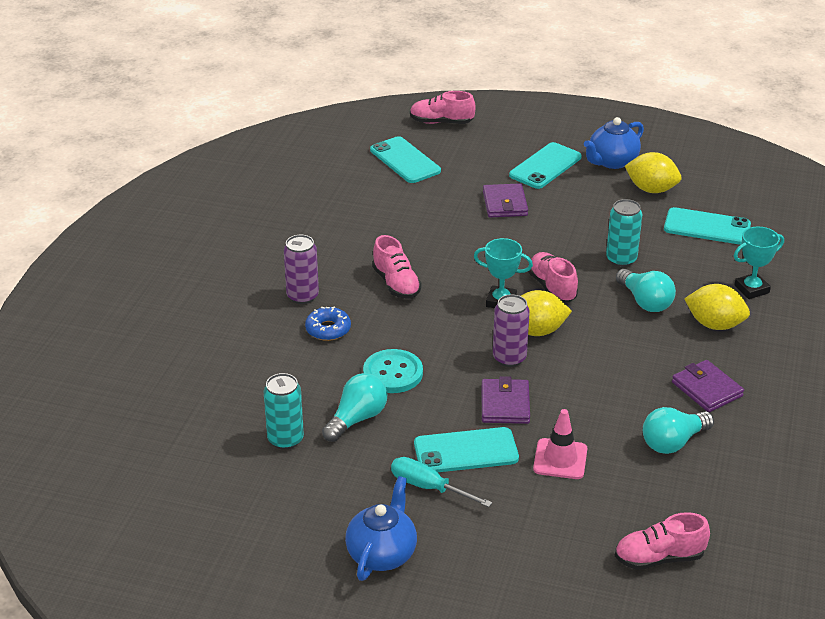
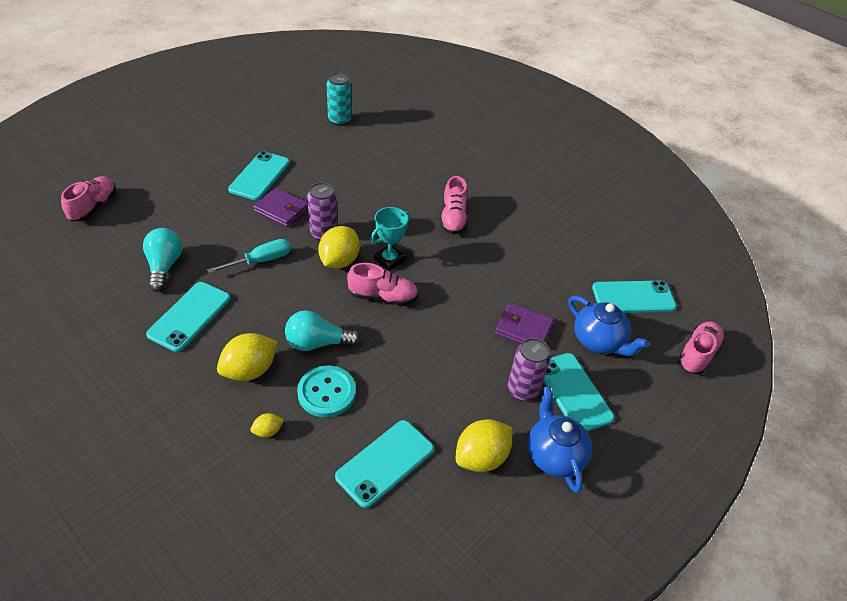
camera: 115 degrees right, 10 degrees up
purple can [284,235,319,304] -> purple can moved to [508,338,551,401]
blue donut [305,306,351,341] -> none
turquoise light bulb [322,373,387,442] -> none
blue teapot [345,476,417,581] -> blue teapot moved to [568,296,649,356]
turquoise button [363,349,423,393] -> turquoise button moved to [297,365,356,417]
pink shoe [372,235,422,299] -> pink shoe turned 90 degrees counterclockwise [440,176,468,234]
turquoise screwdriver [391,457,492,507] -> turquoise screwdriver moved to [207,239,291,273]
pink traffic cone [533,409,587,479] -> none
turquoise can [606,199,642,267] -> none
purple wallet [672,360,744,412] -> turquoise phone [146,282,231,352]
turquoise trophy [734,227,784,299] -> yellow lemon [250,413,284,437]

